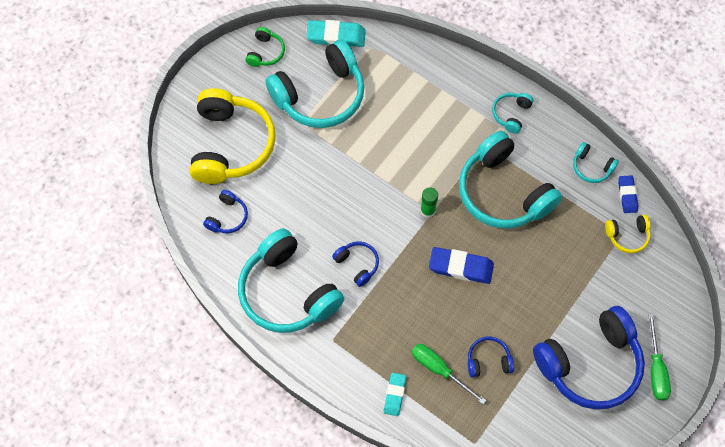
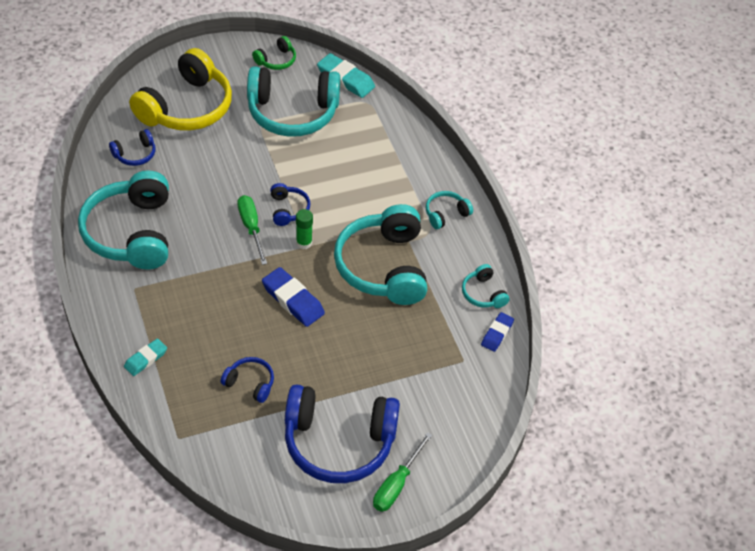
camera: 30 degrees right, 15 degrees down
blue headphones [332,241,379,287] -> blue headphones moved to [270,183,310,226]
green screwdriver [412,344,487,404] -> green screwdriver moved to [237,195,267,265]
yellow headphones [605,215,651,253] -> none

